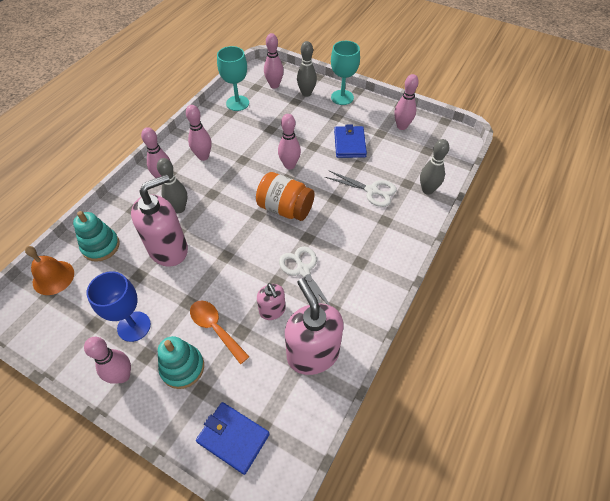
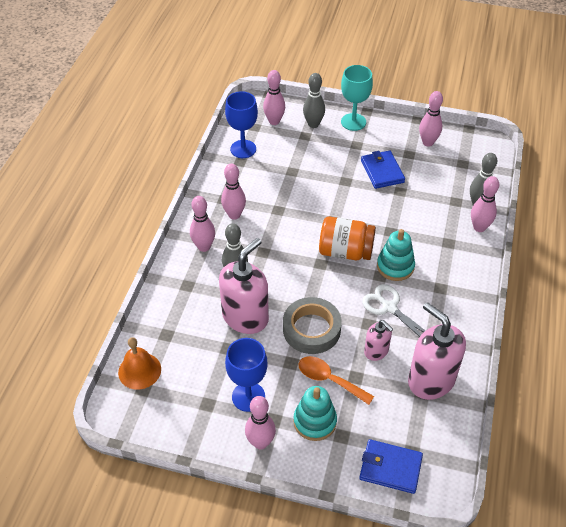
camera: 15 degrees left, 5 degrees down
turquoise stacking toy [73,211,120,262] -> turquoise stacking toy moved to [377,229,415,281]
turquoise goblet [217,46,249,111] -> blue goblet [225,91,258,158]
pink bowling pin [278,114,301,170] -> pink bowling pin moved to [471,176,499,232]
white scissors [325,170,397,207] -> none
none -> grey tape [283,297,342,354]

